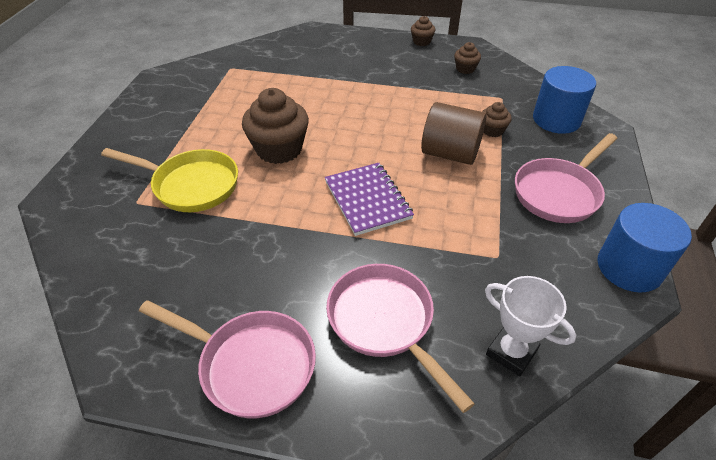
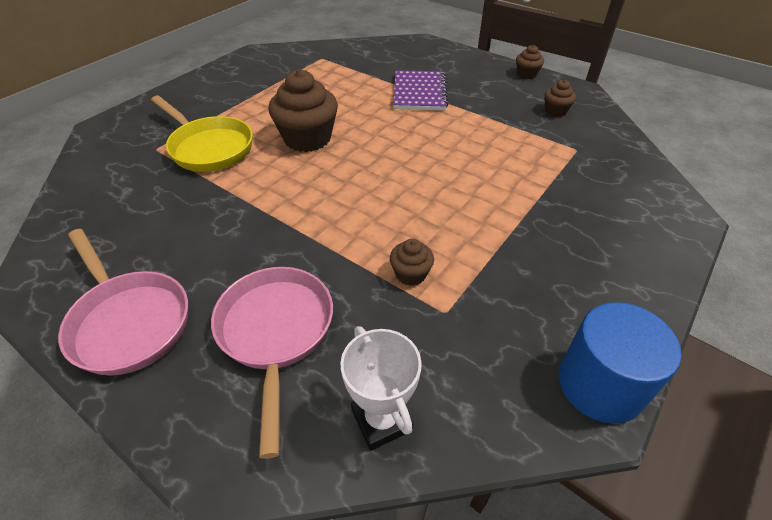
camera: 25 degrees right, 0 degrees up
purple notebook [325,163,414,236] -> purple notebook moved to [393,70,448,110]
brown cylinder [421,102,486,165] -> none
brown cupcake [482,102,512,137] -> brown cupcake moved to [390,239,434,286]
pink pan [515,133,617,223] -> none
blue cylinder [533,66,596,134] -> none

